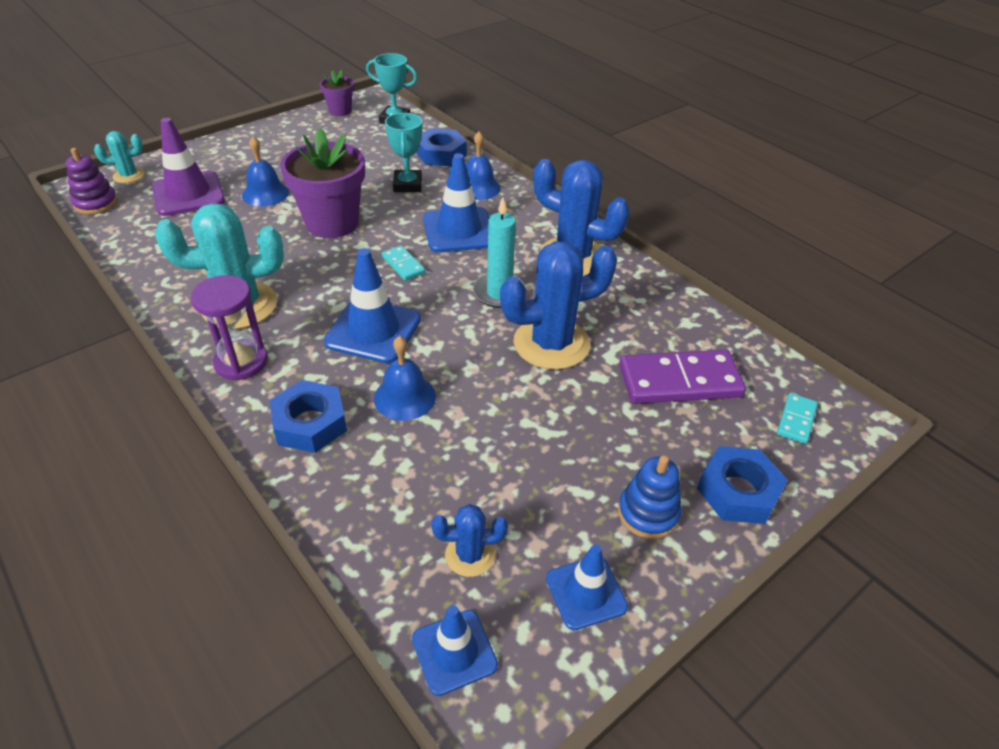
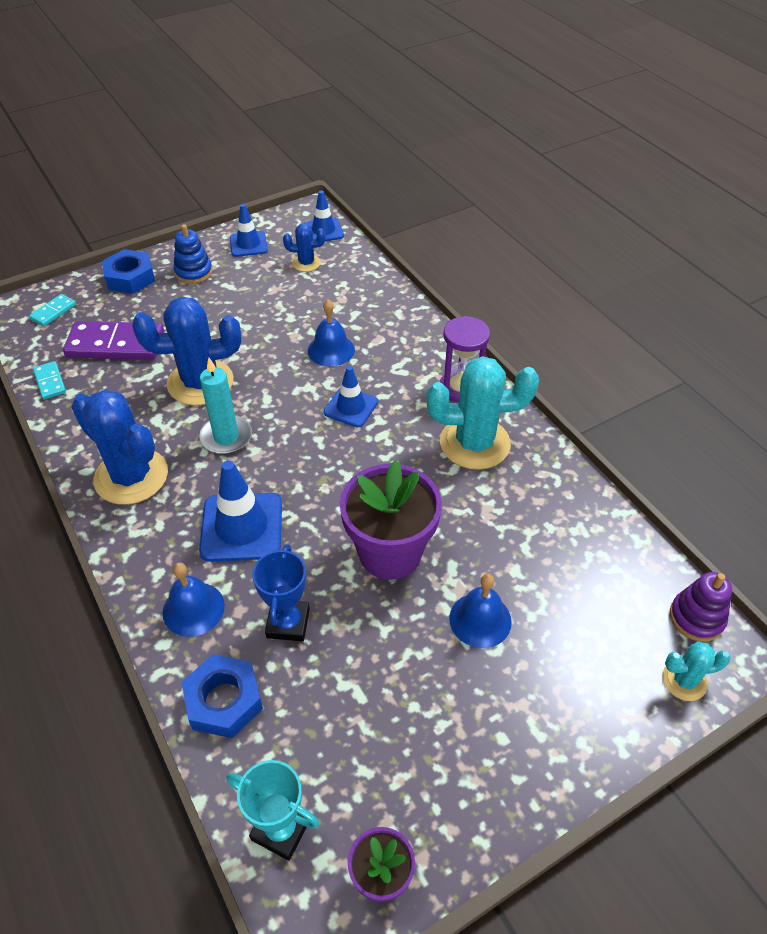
camera: 170 degrees left, 5 degrees up
purple traffic cone [152,118,225,216] -> none
blue nut [270,380,347,453] -> none
blue traffic cone [324,248,421,363] -> blue traffic cone [324,366,378,427], size x0.63
turquoise domino [382,245,425,281] -> turquoise domino moved to [33,361,66,399]
turquoise trophy [385,113,422,192] -> blue trophy [252,544,310,641]

